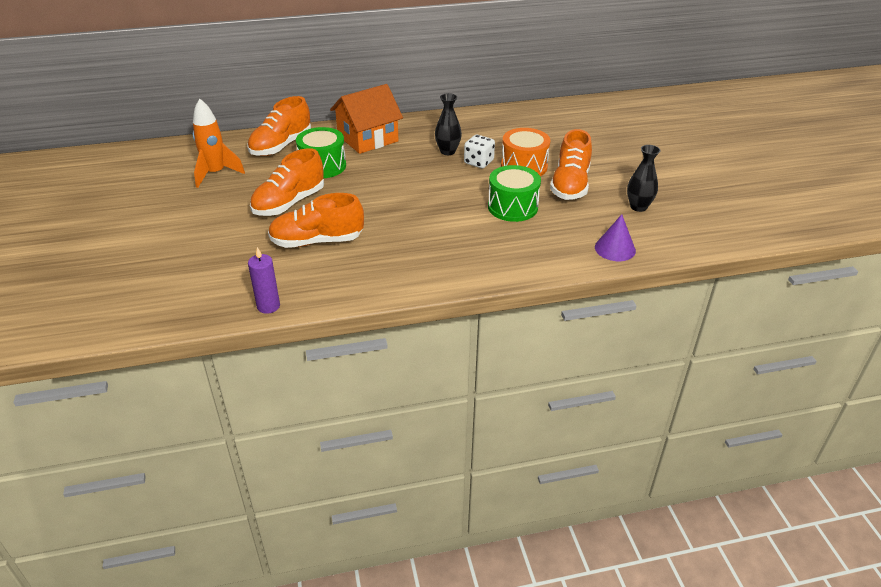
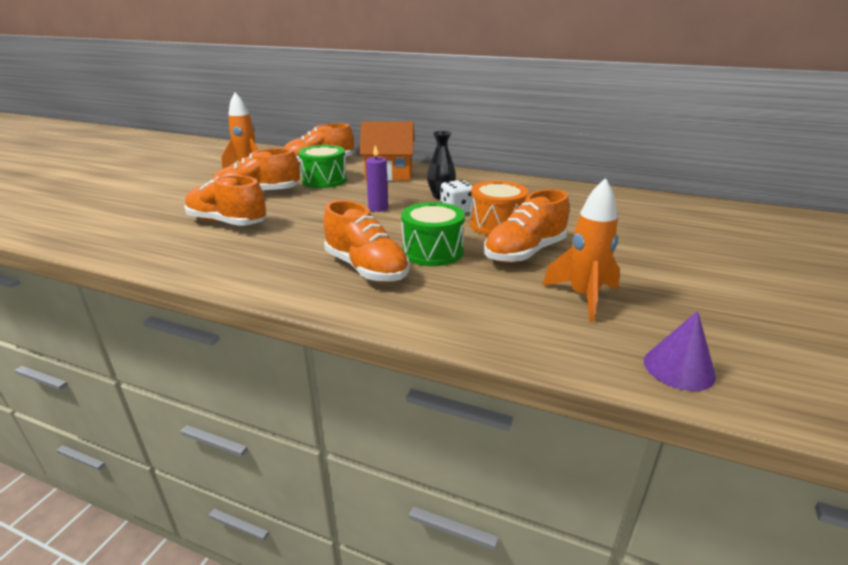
camera: 35 degrees right, 10 degrees down
purple candle [248,247,280,314] -> purple candle moved to [366,145,388,212]
purple cone [595,214,636,261] -> purple cone moved to [644,311,716,391]
black vase [627,145,661,212] -> orange rocket [542,178,620,322]
none -> orange shoe [324,200,410,282]

